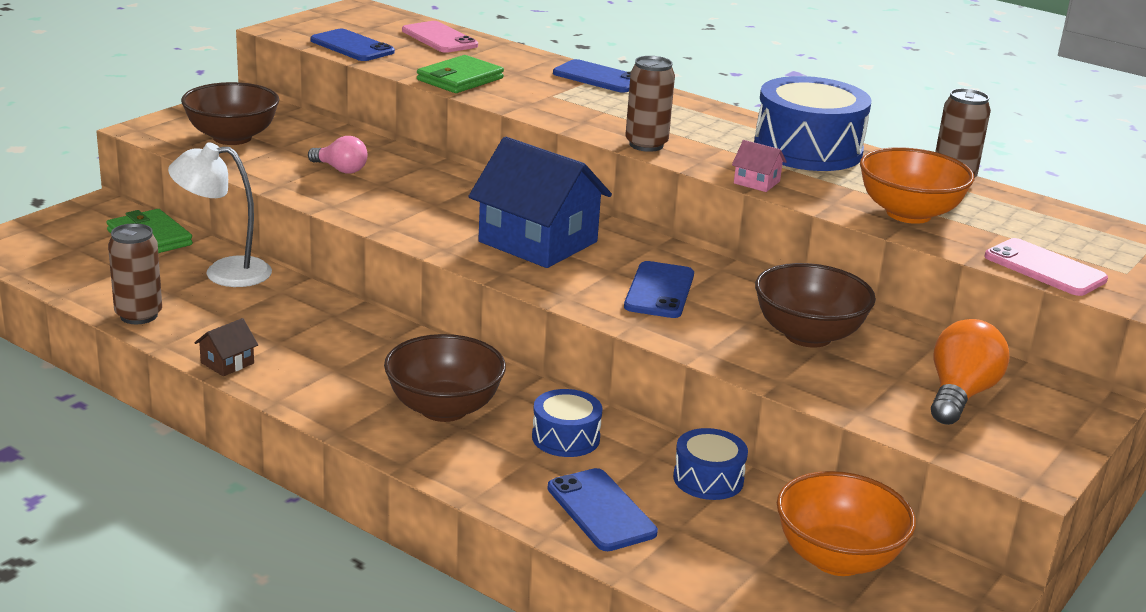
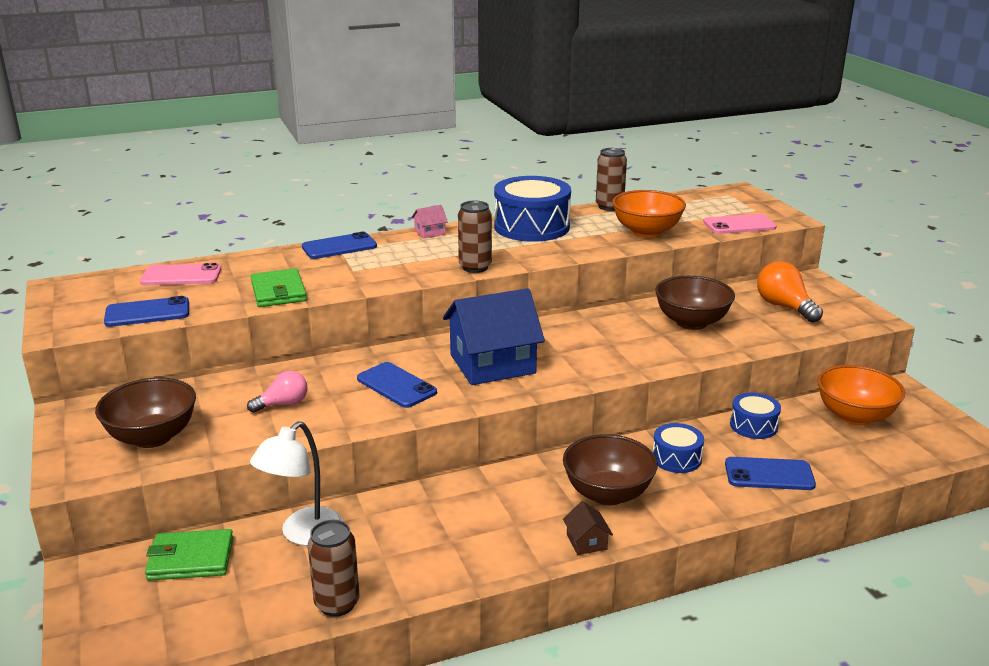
camera: 55 degrees left, 0 degrees up
brown house [194,318,258,376] -> brown house moved to [563,501,613,555]
blue phone [624,261,694,318] -> blue phone moved to [357,362,437,408]
pink house [732,140,787,192] -> pink house moved to [412,205,448,238]

